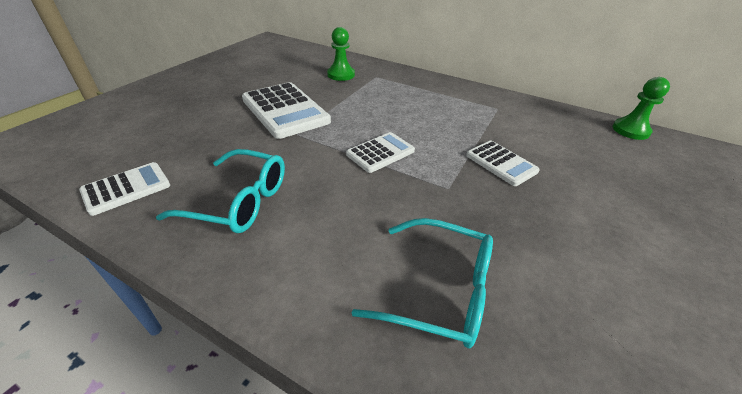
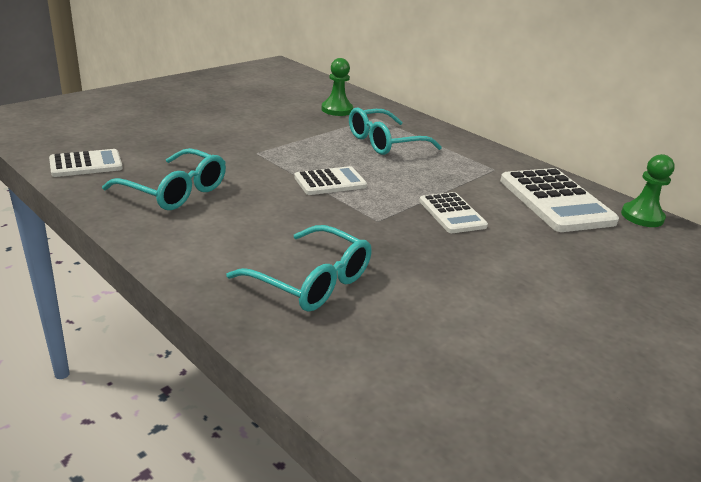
camera: 15 degrees right, 10 degrees down
white calculator [242,82,331,139] -> white calculator moved to [500,168,619,232]
none -> turquoise glasses [349,108,442,155]

